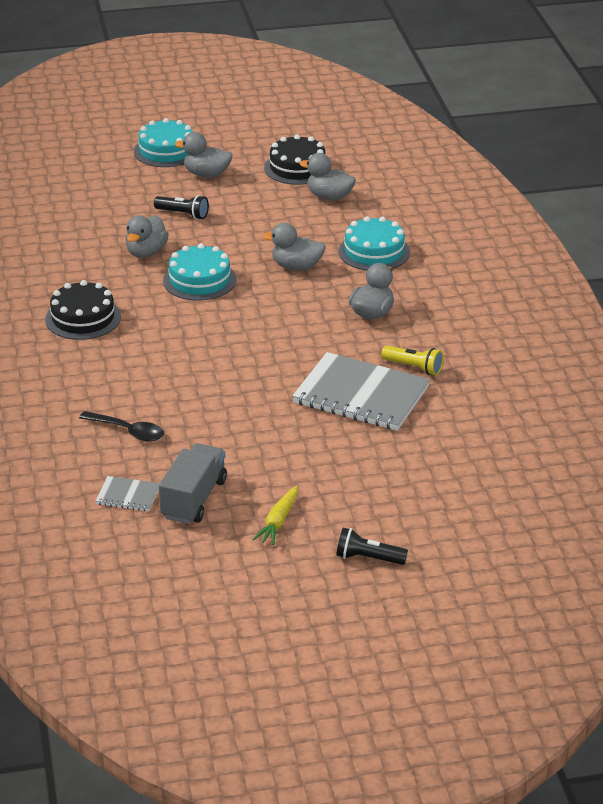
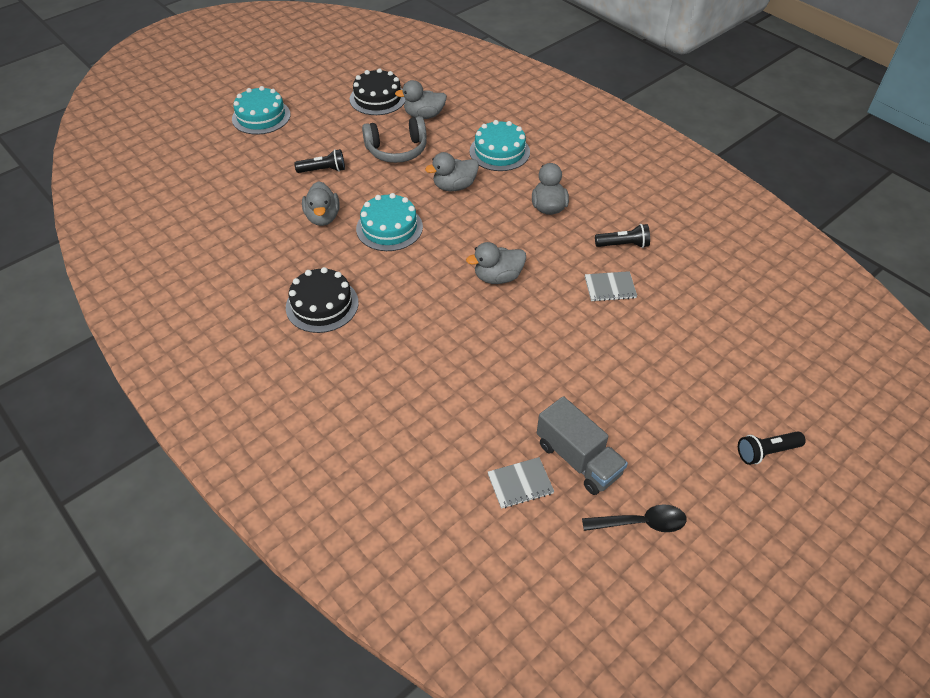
camera: 30 degrees left, 15 degrees up
black spoon [79,411,164,442] -> black spoon moved to [582,504,687,532]
grey truck [159,443,227,524] -> grey truck turned 150 degrees clockwise [537,396,628,495]
grey duck [175,132,232,178] -> grey duck moved to [466,242,526,284]
yellow carrot [252,486,298,545] -> none
grey notebook [292,352,430,431] -> grey notebook [585,271,637,301], size x0.46
yellow flashlight [381,346,444,376] -> black flashlight [595,224,650,248]
none -> grey headphones [362,116,427,163]

